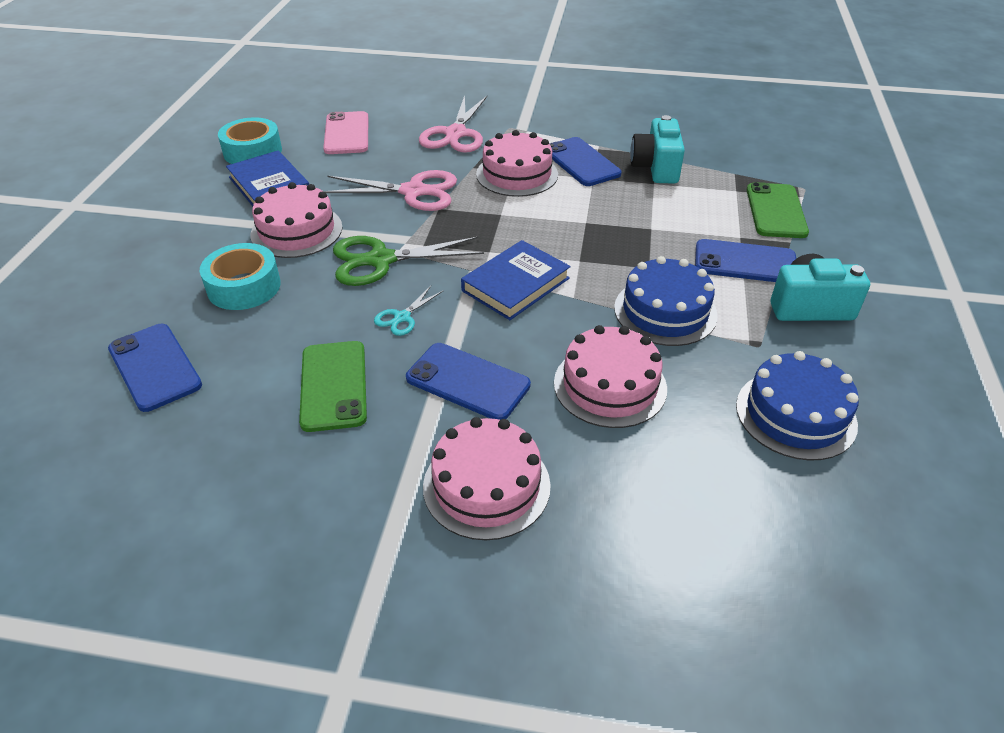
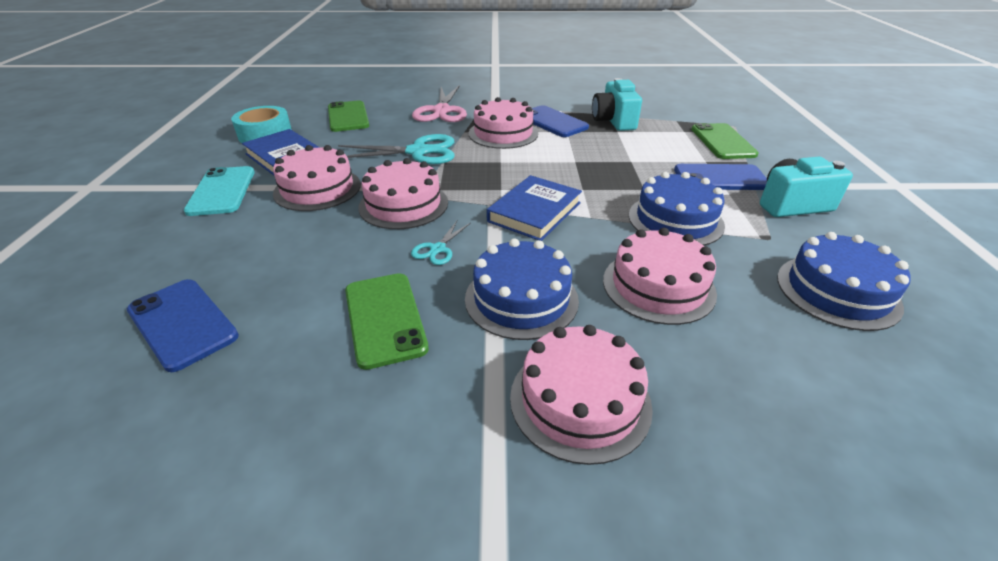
camera: 10 degrees left, 5 degrees down
turquoise tape [200,243,281,310] -> none
pink phone [323,111,369,154] -> green phone [328,100,369,132]
pink scissors [323,170,457,211] -> turquoise scissors [338,134,455,164]
green scissors [333,236,484,286] -> pink cake [358,158,448,229]
blue phone [406,343,531,420] -> blue cake [465,238,579,340]
none -> turquoise phone [184,166,255,216]

